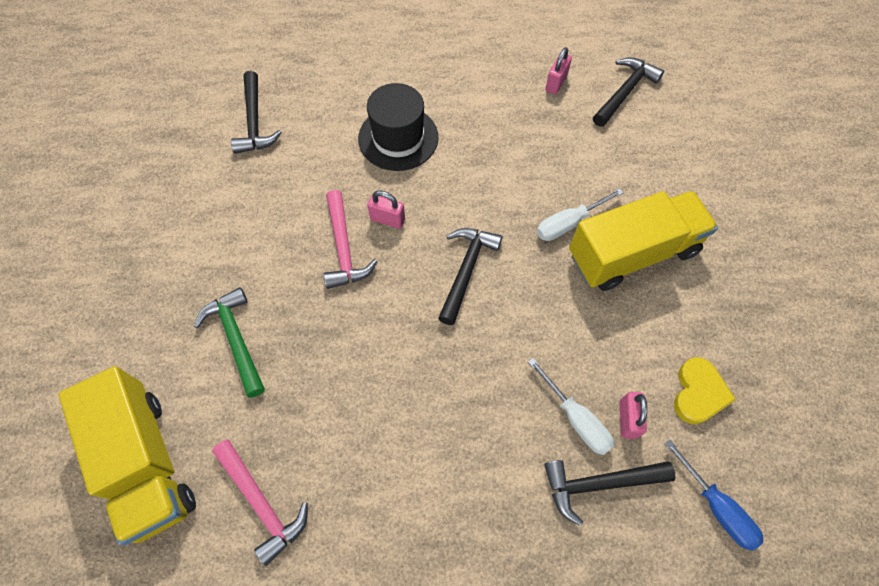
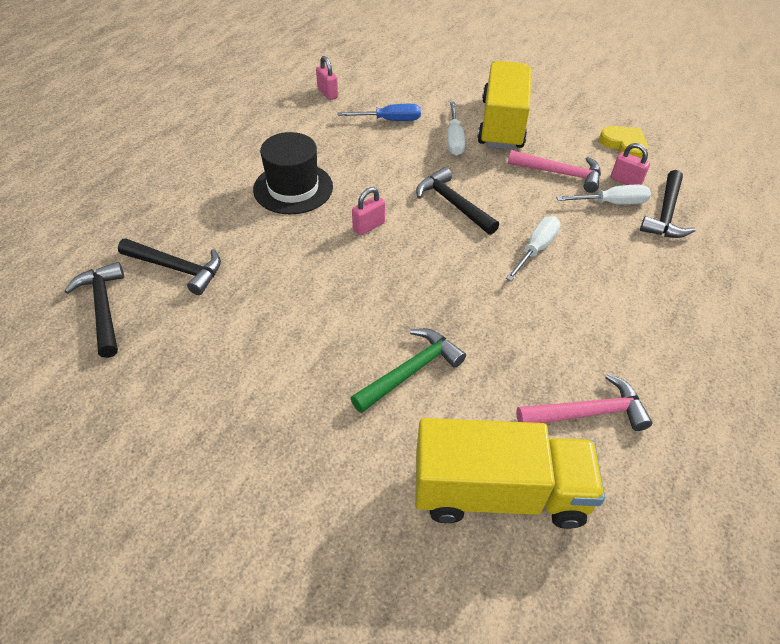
camera: 60 degrees left, 15 degrees down
green hammer [194,287,265,398] -> green hammer turned 135 degrees clockwise [351,328,466,413]
pink hammer [324,190,378,289] -> pink hammer moved to [508,150,601,193]
black hammer [593,57,664,127] -> black hammer moved to [64,262,124,358]
blue screwdriver [664,439,764,551] -> blue screwdriver moved to [337,104,421,121]
none -> white screwdriver [506,216,561,281]

